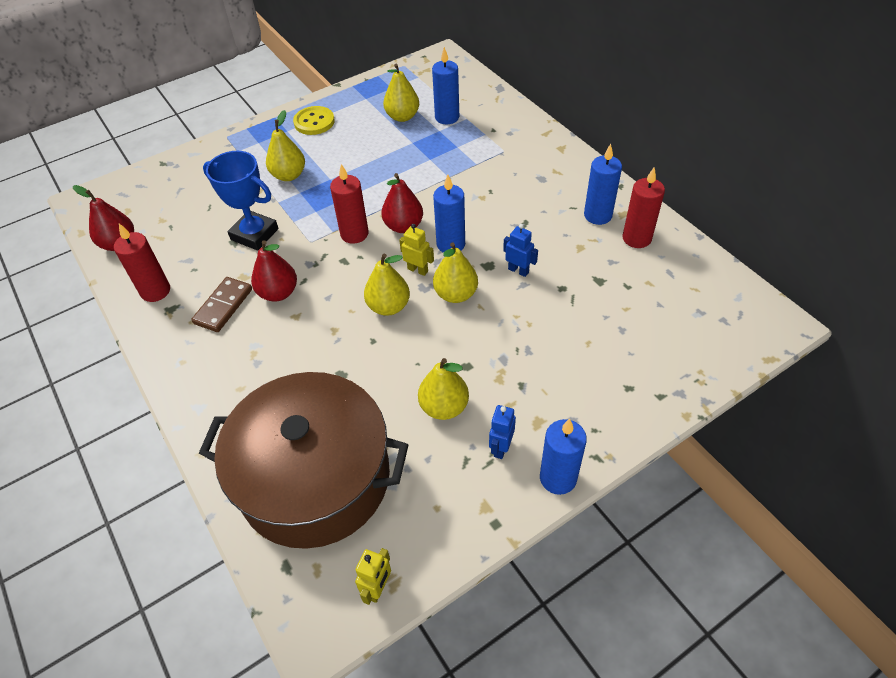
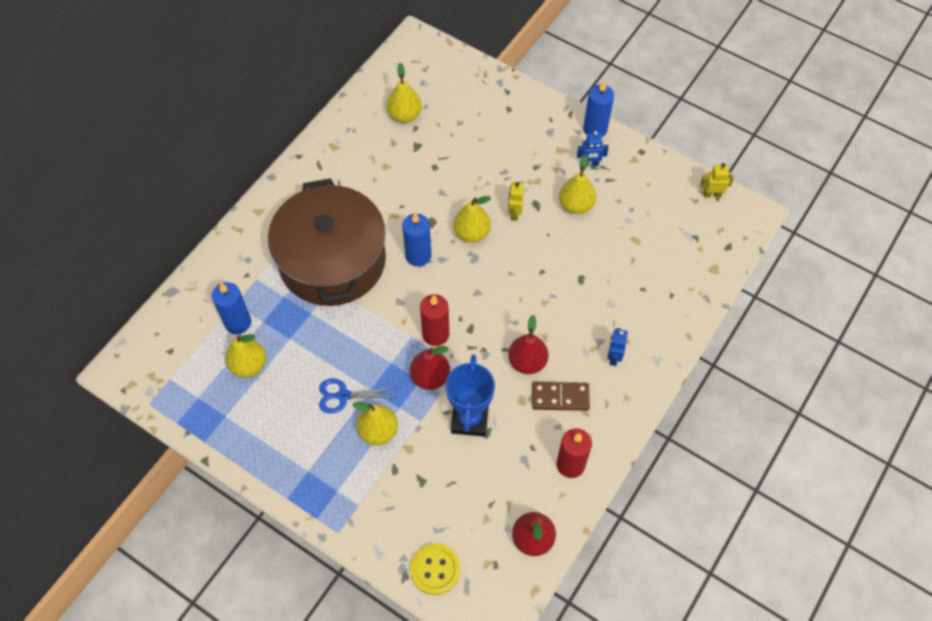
camera: 115 degrees left, 10 degrees up
brown pot [199,372,408,549] -> brown pot moved to [268,178,386,306]
yellow button [293,106,334,135] -> yellow button moved to [410,544,460,595]
yellow pear [364,253,410,316] -> yellow pear moved to [386,63,422,123]
red pear [381,173,423,233] -> red pear moved to [410,346,450,390]
yellow robot [399,224,434,276] -> yellow robot moved to [508,182,524,221]
blue robot [503,224,538,277] -> blue robot moved to [607,328,628,366]
blue candle [584,144,622,225] -> none
red candle [622,167,665,248] -> none
none -> blue scissors [319,378,397,413]

